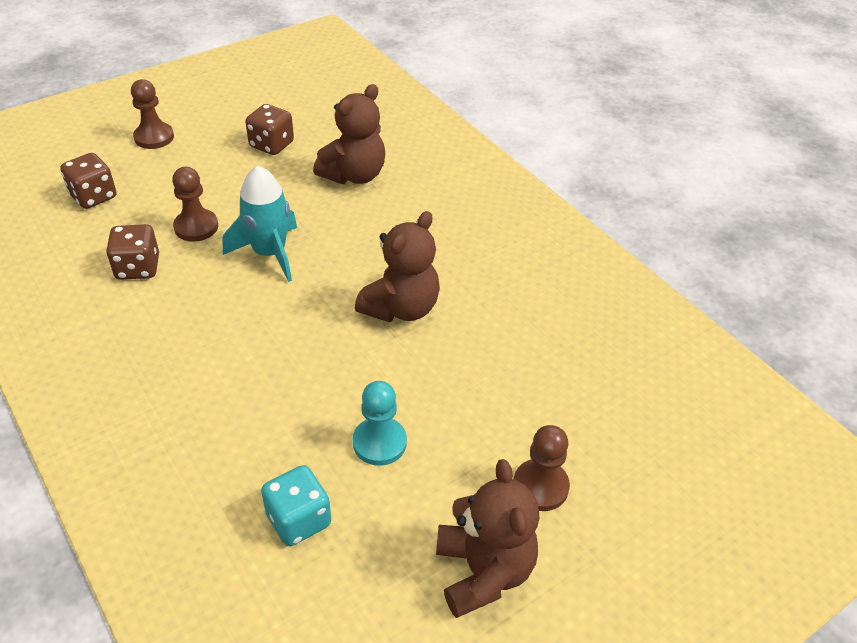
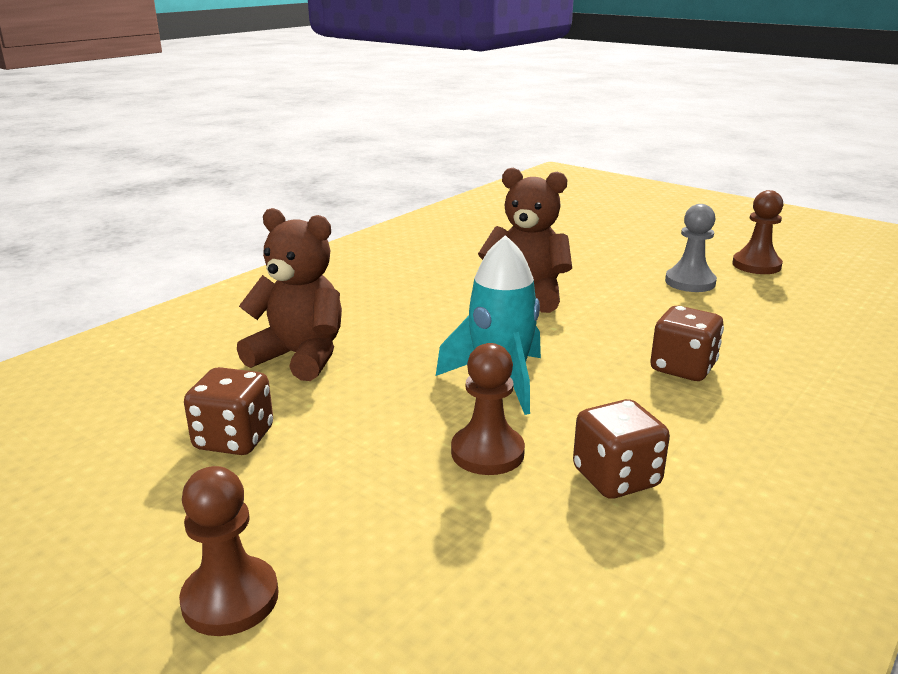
camera: 105 degrees left, 20 degrees down
brown dice [60,153,116,209] -> brown dice moved to [650,306,724,381]
turquoise dice [261,465,331,546] -> none
turquoise pawn [353,381,407,466] -> grey pawn [665,204,717,292]
brown teddy bear [436,459,539,618] -> none
brown pawn [514,425,570,511] -> brown pawn moved to [732,190,783,274]

